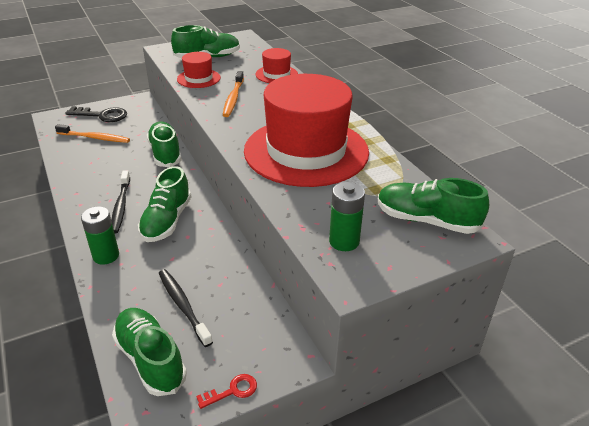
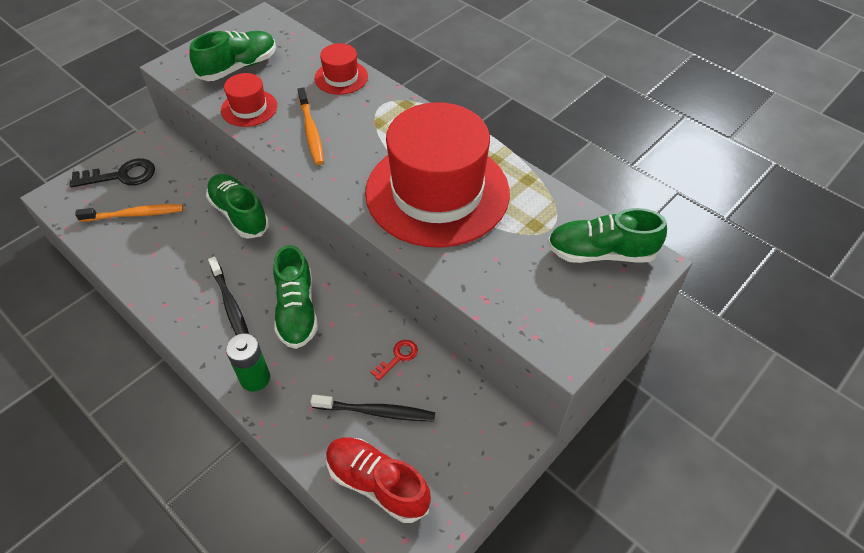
camera: 20 degrees left, 15 degrees up
green shoe [112,308,187,396] -> red shoe [326,437,431,523]
black toothbrush [159,269,213,347] -> black toothbrush turned 150 degrees clockwise [310,394,435,421]
red key [196,374,257,409] -> red key moved to [371,340,418,381]
green battery [329,182,365,251] -> none

